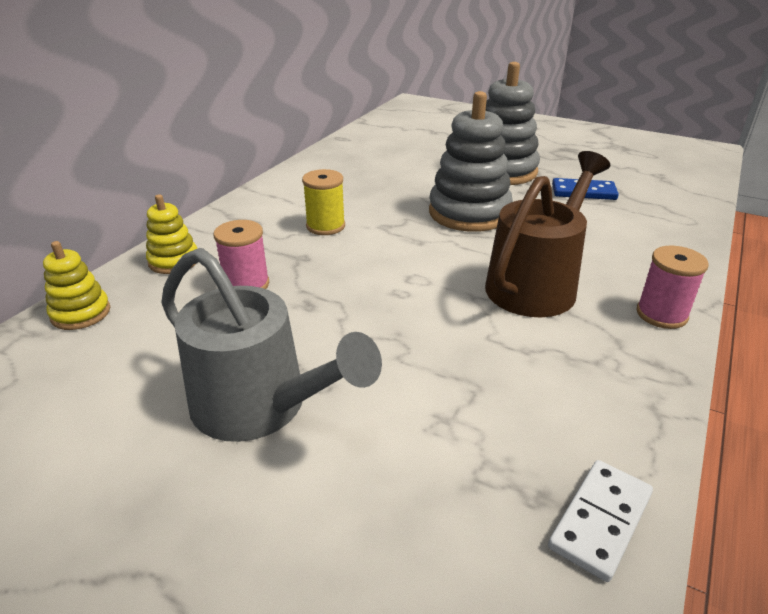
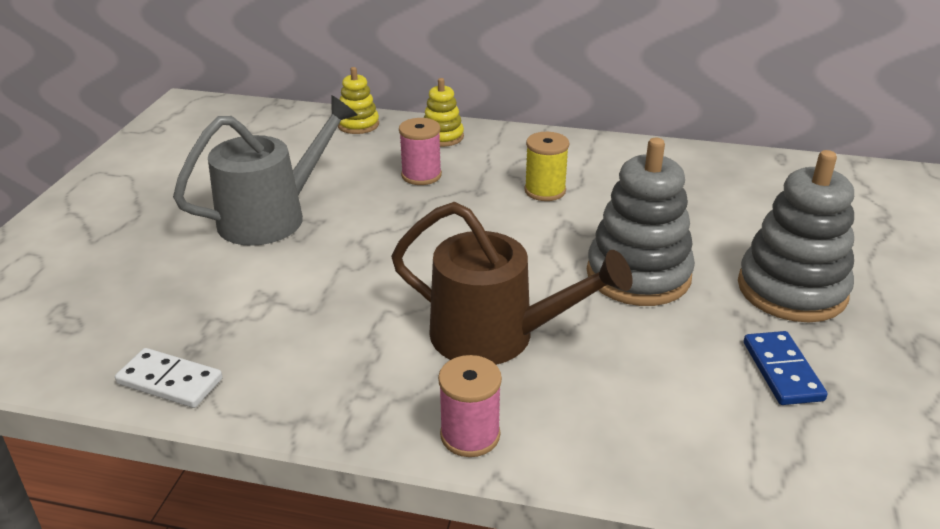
camera: 75 degrees right, 0 degrees up
grey watering can [161,248,382,442] -> grey watering can turned 150 degrees counterclockwise [173,95,358,246]

